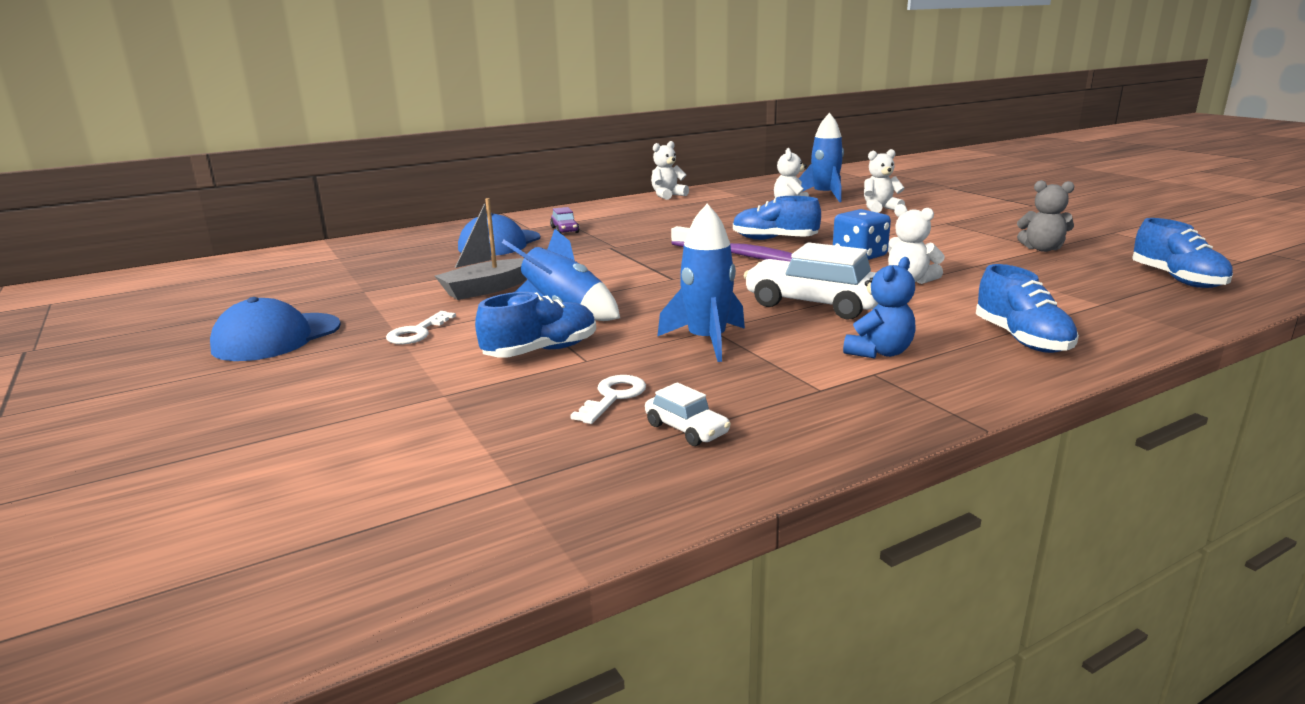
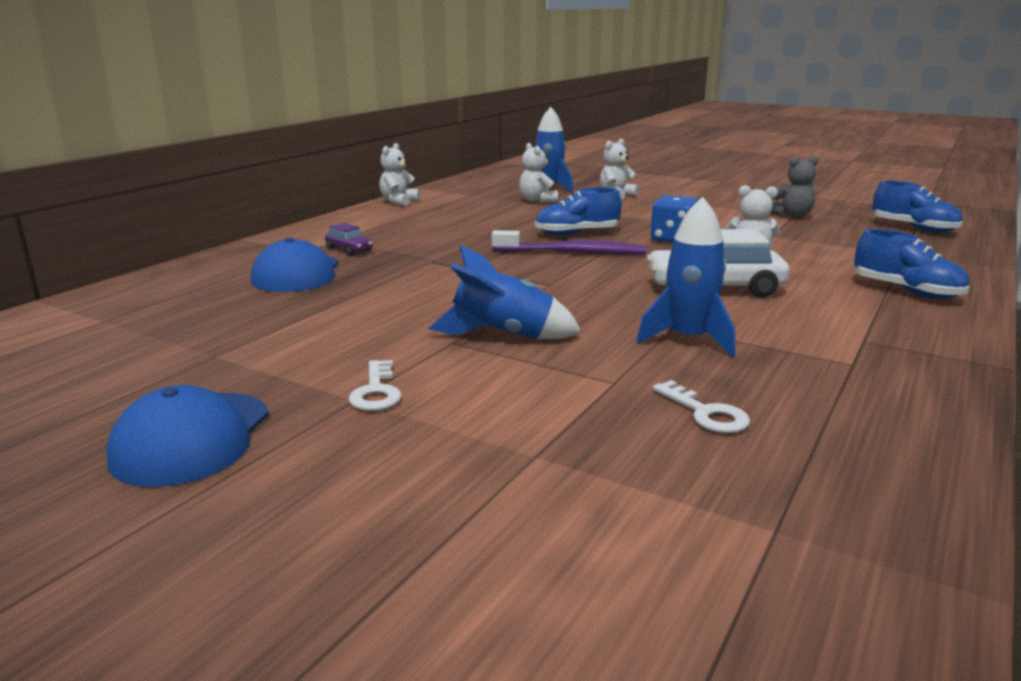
camera: 30 degrees left, 0 degrees up
grey boat [435,198,526,300] -> none
blue shoe [475,292,596,358] -> none
white key [570,375,646,424] -> white key turned 150 degrees clockwise [652,380,750,433]
white car [645,382,731,446] -> none
blue teddy bear [843,257,916,359] -> none

